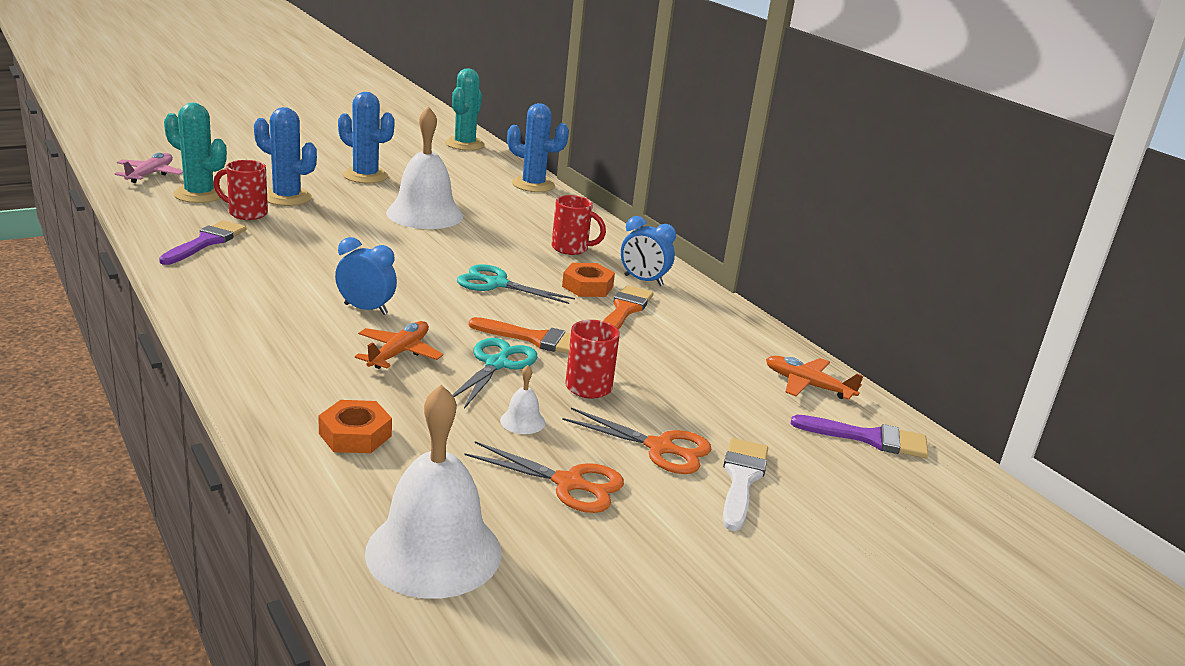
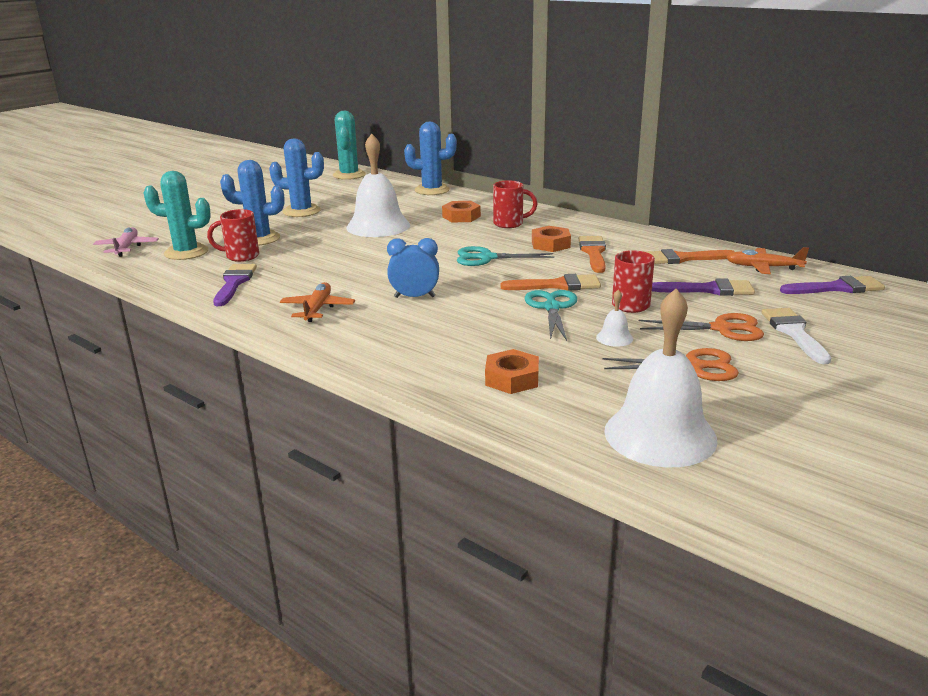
camera: 15 degrees left, 0 degrees up
orange plane [355,321,443,369] -> orange plane moved to [280,282,355,322]
blue clock [621,216,676,286] -> none
none -> orange nut [442,201,481,222]
none -> orange brush [646,249,735,264]
none -> purple brush [652,278,755,296]

